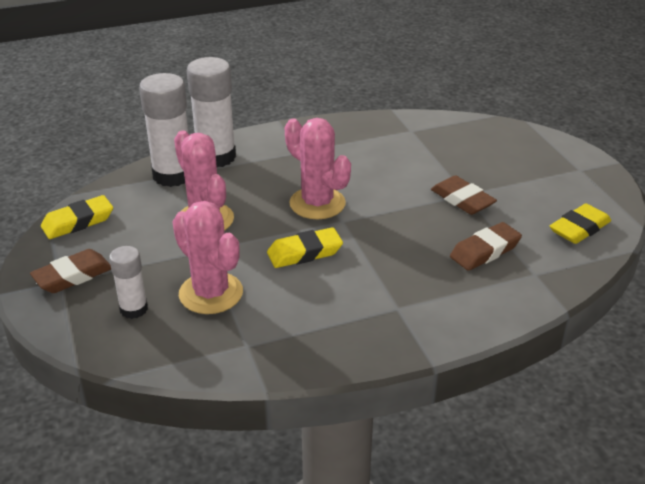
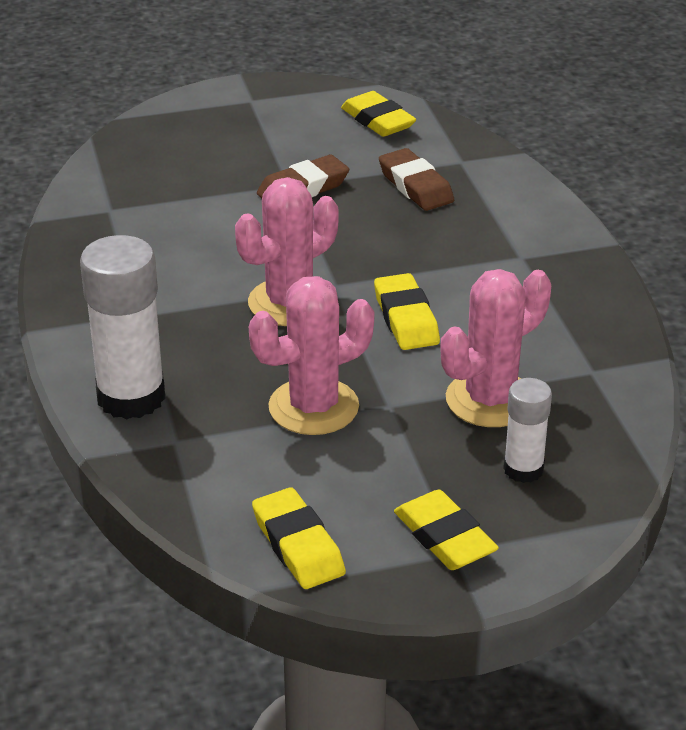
camera: 85 degrees left, 0 degrees up
brown eraser [30,249,111,293] -> yellow eraser [394,489,499,570]
white glue stick [139,73,188,187] -> none

